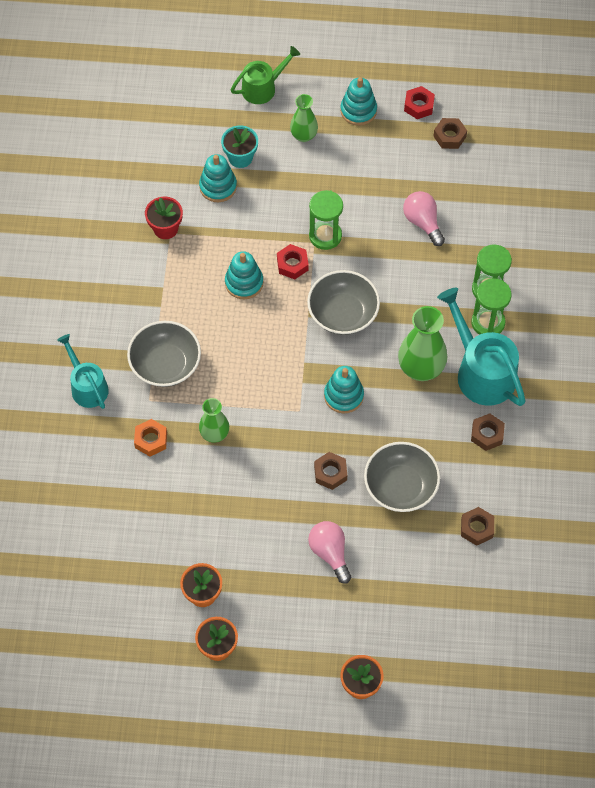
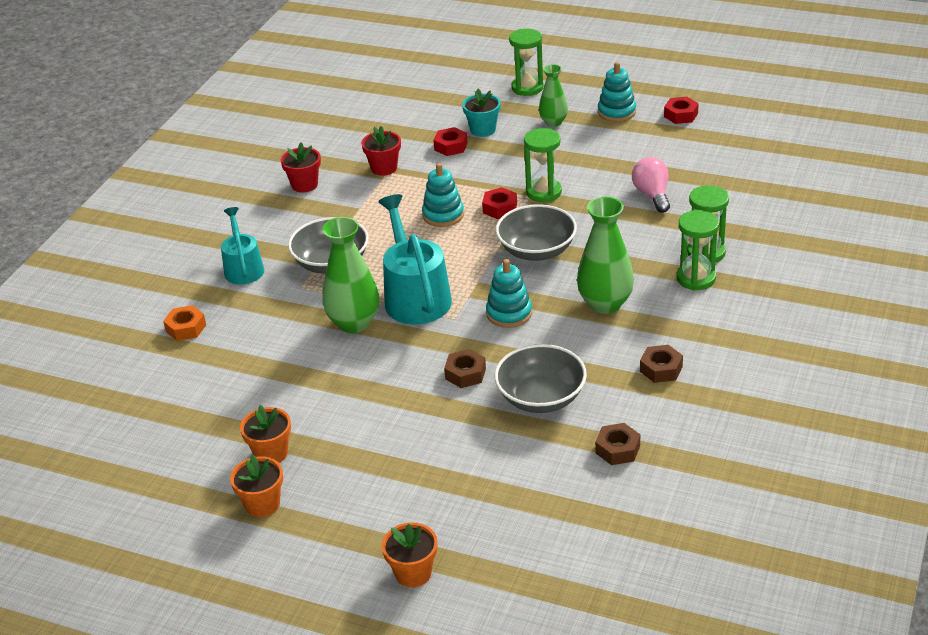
camera: 20 degrees right, 25 degrees down
orange nut [134,419,167,457] -> orange nut moved to [163,305,206,341]
turquoise stacking toy [199,154,237,202] -> red nut [433,127,468,156]
green vase [199,398,229,443] -> green vase [322,217,379,333], size x1.63
green watering can [230,46,300,104] -> green hourglass [509,29,544,96]
pink light bulb [308,521,351,584] -> none
brown nut [434,118,467,149] -> none
turquoise watering can [437,288,526,406] -> turquoise watering can moved to [378,194,452,325]
none -> red flower pot [281,142,321,193]

